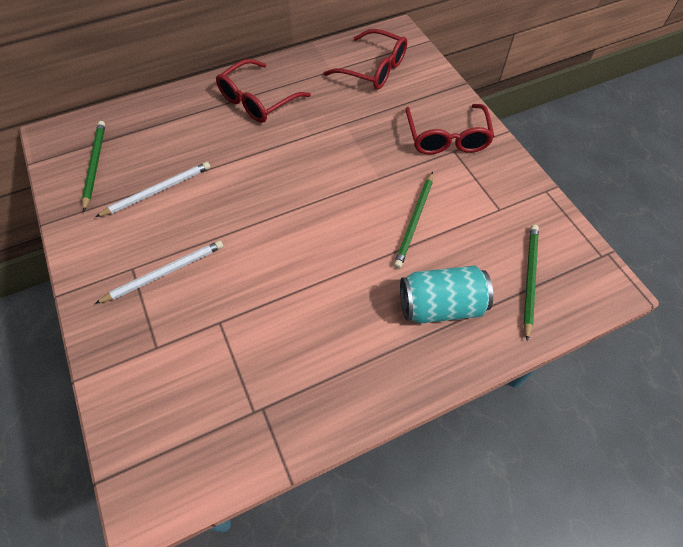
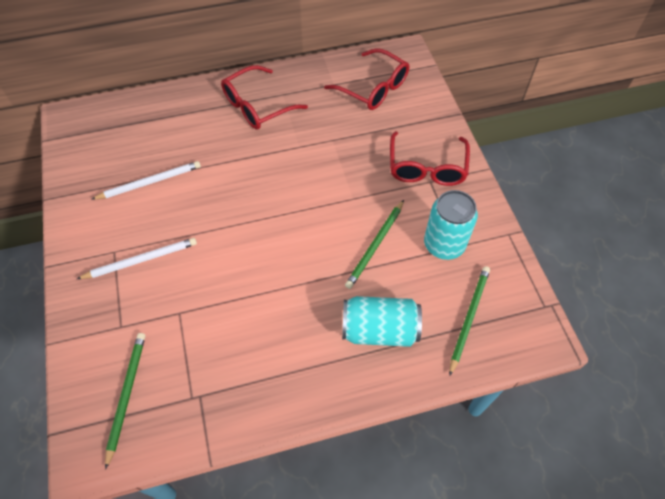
camera: 10 degrees right, 0 degrees up
green pencil [82,121,105,212] -> green pencil moved to [105,333,145,470]
none -> turquoise can [424,190,478,260]

